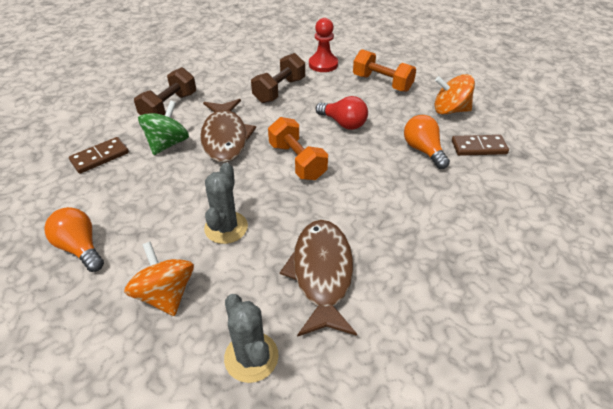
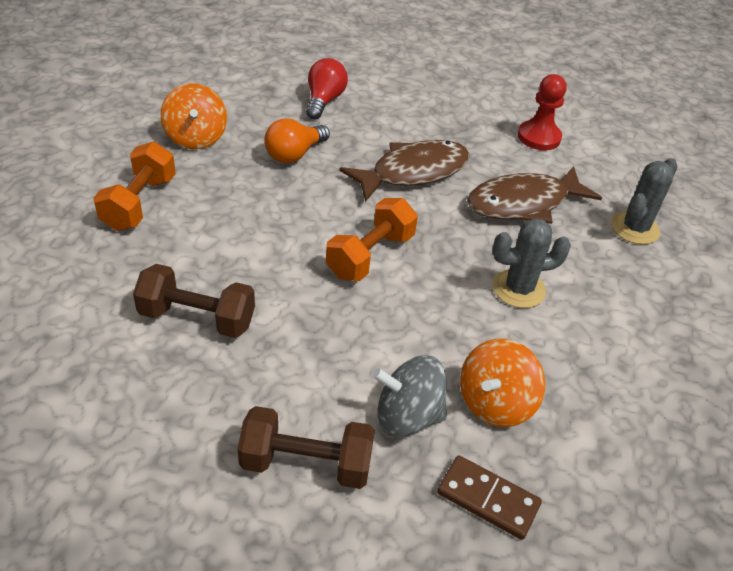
camera: 115 degrees left, 0 degrees up
orange light bulb [44,207,104,272] -> none
orange spinning top [124,242,194,316] -> orange spinning top moved to [460,339,545,427]
green spinning top [138,100,189,155] -> grey spinning top [373,355,447,438]
brown fish [200,99,256,163] -> brown fish moved to [339,140,470,202]
red pawn [309,18,338,72] -> red pawn moved to [518,74,567,150]
red light bulb [316,96,368,130] -> red light bulb moved to [306,58,348,120]
brown domino [452,135,509,156] -> none

